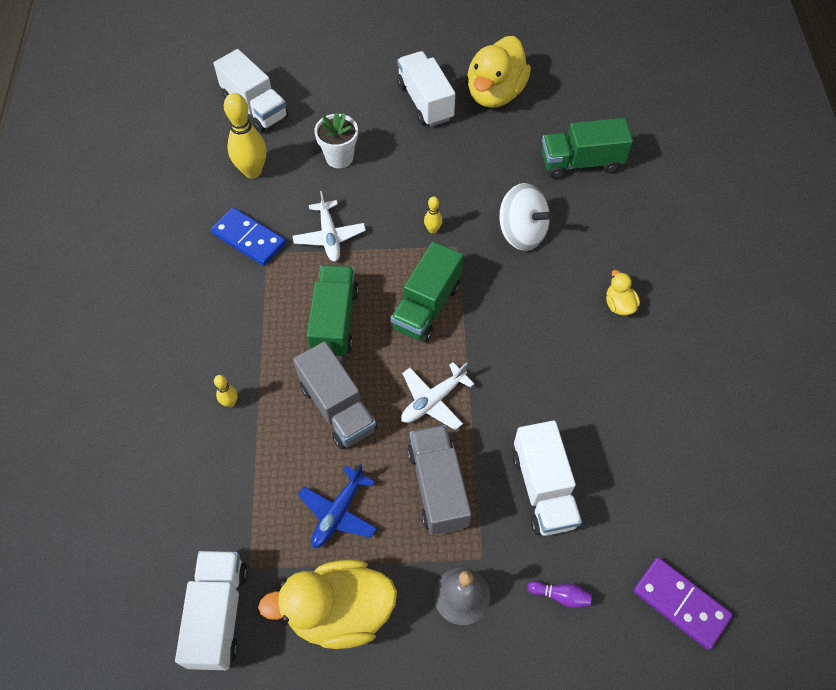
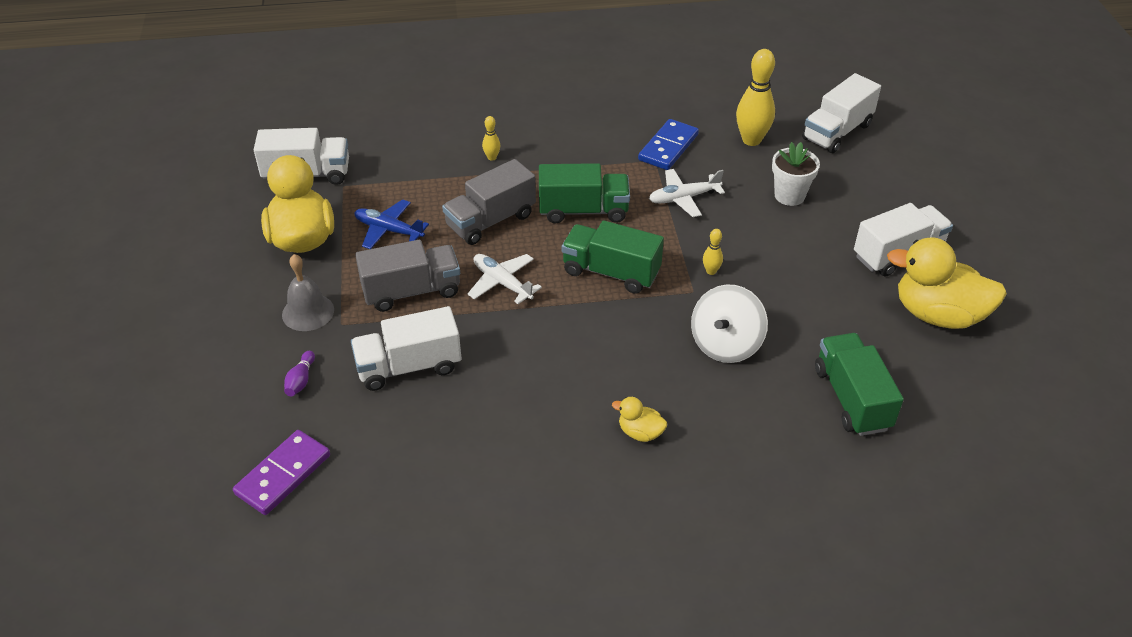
camera: 85 degrees right, 15 degrees down
yellow duck [606,270,640,315] -> yellow duck turned 135 degrees counterclockwise [612,397,667,442]

